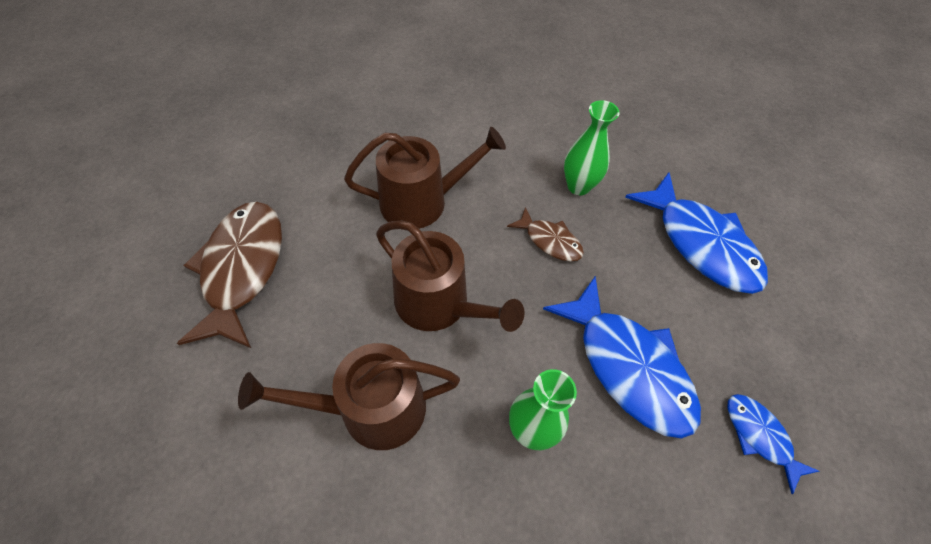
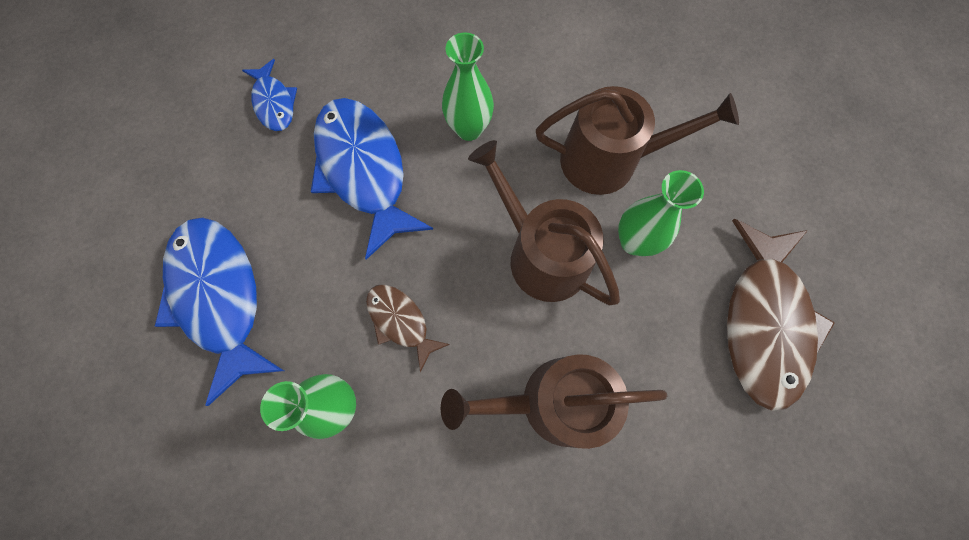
camera: 170 degrees left, 15 degrees up
none -> green vase [618,170,704,256]

